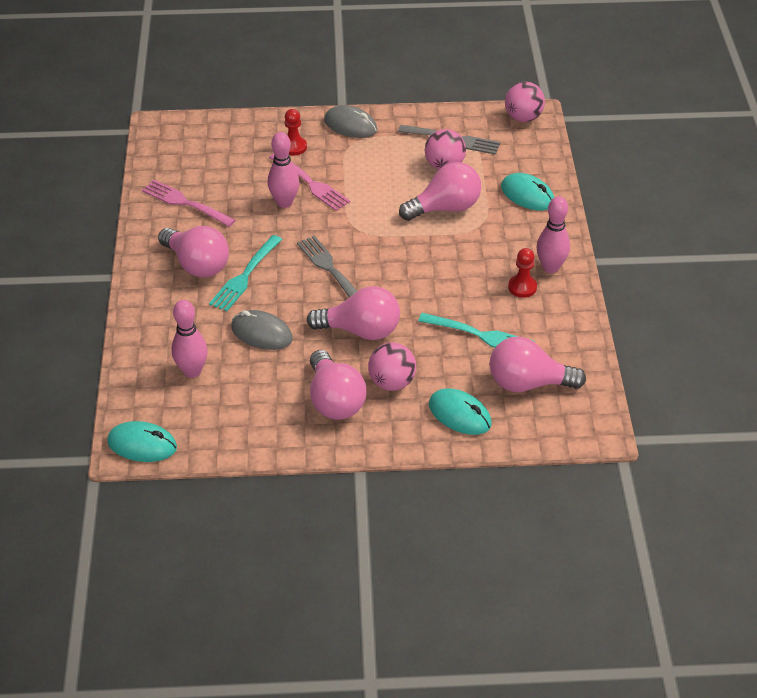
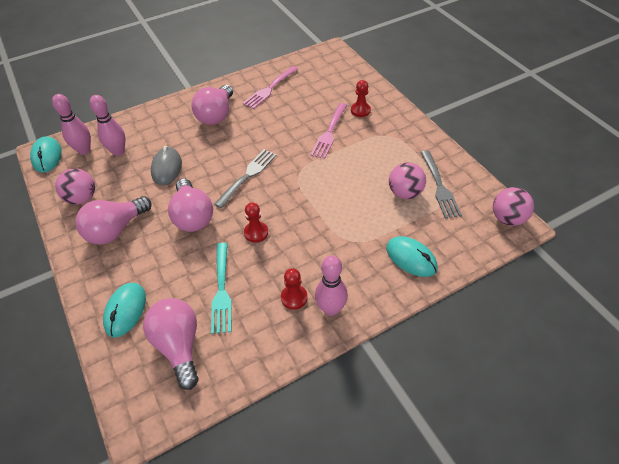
camera: 65 degrees right, 5 degrees up
pink fork [142,180,236,227] -> pink fork turned 150 degrees counterclockwise [243,66,298,109]
turquoise fork [209,235,282,312] -> none
pink bowling pin [268,132,300,208] -> pink bowling pin moved to [52,94,91,155]
grey mouse [324,105,377,138] -> none
pink ball [368,343,416,391] -> pink ball moved to [55,168,95,205]
pink light bulb [399,162,481,221] -> none
turquoise mouse [501,173,554,211] -> turquoise mouse turned 60 degrees counterclockwise [386,236,437,277]
none -> red pawn [244,203,268,243]

